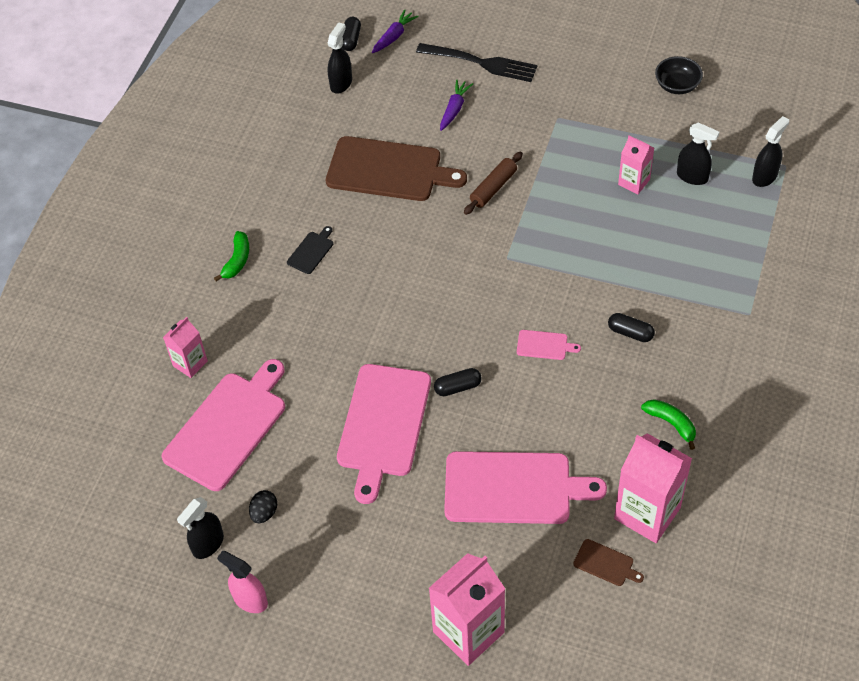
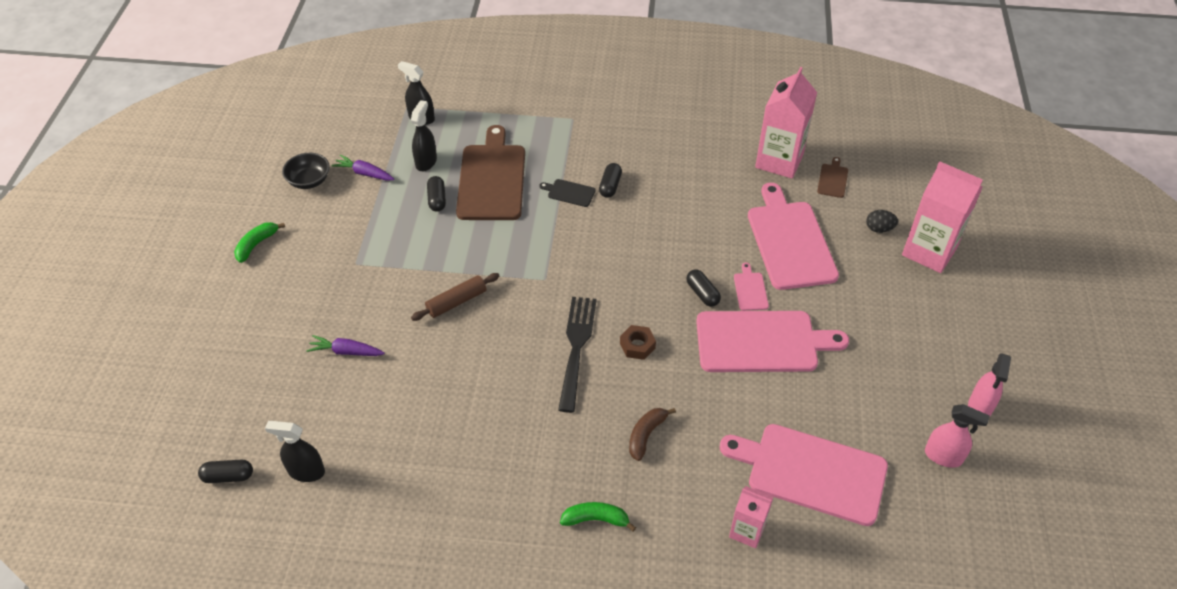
camera: 105 degrees left, 5 degrees down
black spray bottle [177,497,224,559] -> pink spray bottle [925,404,990,468]
black egg [249,490,277,523] -> black egg moved to [866,210,898,233]
black cutting board [287,226,333,274] -> black cutting board moved to [539,179,596,207]
brown cutting board [326,136,467,201] -> brown cutting board moved to [456,125,525,220]
purple carrot [372,10,419,53] -> purple carrot moved to [331,154,394,181]
black fork [416,43,538,82] -> black fork moved to [558,297,597,413]
brown rolling pin [464,151,523,215] -> brown rolling pin turned 60 degrees counterclockwise [411,273,499,321]
pink cutting board [517,330,581,360] -> pink cutting board moved to [734,263,769,311]
pink carton [618,135,654,194] -> black capsule [427,176,446,212]
green banana [641,399,696,450] -> green banana moved to [234,222,285,263]
none -> brown nut [620,325,656,360]
none -> brown banana [629,408,676,461]

